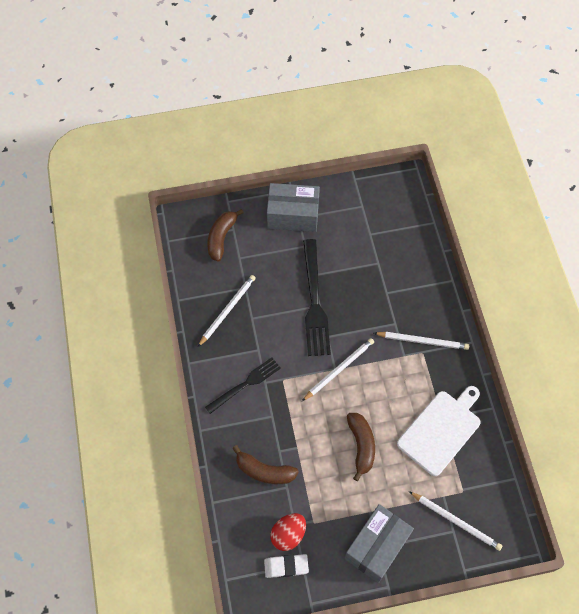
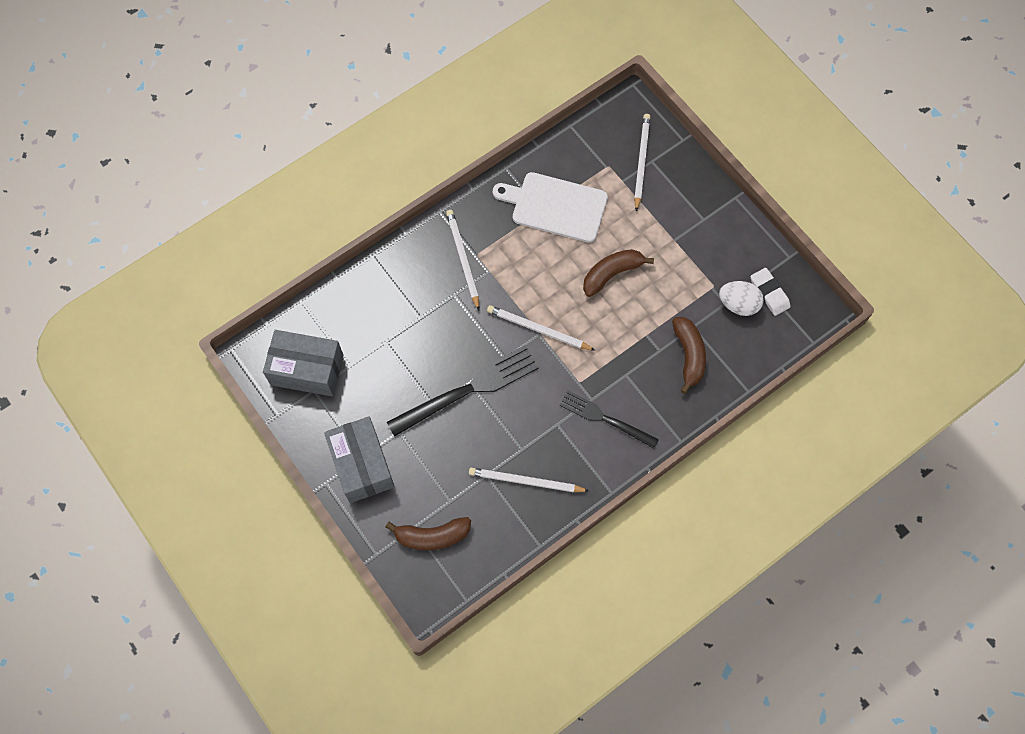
camera: 115 degrees left, 5 degrees up
red egg [270,513,306,551] -> white egg [719,281,764,316]
grey box [344,504,414,583] -> grey box moved to [263,330,343,396]

